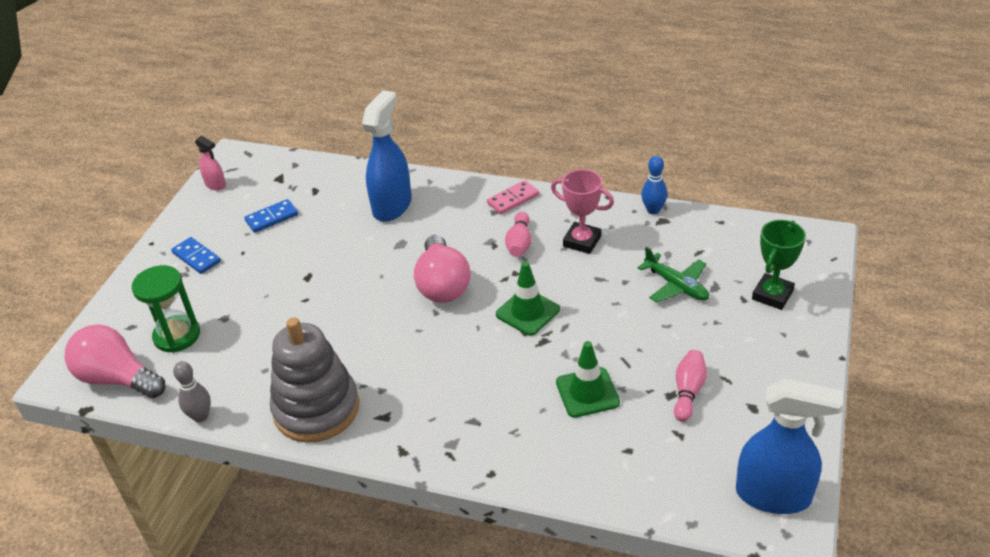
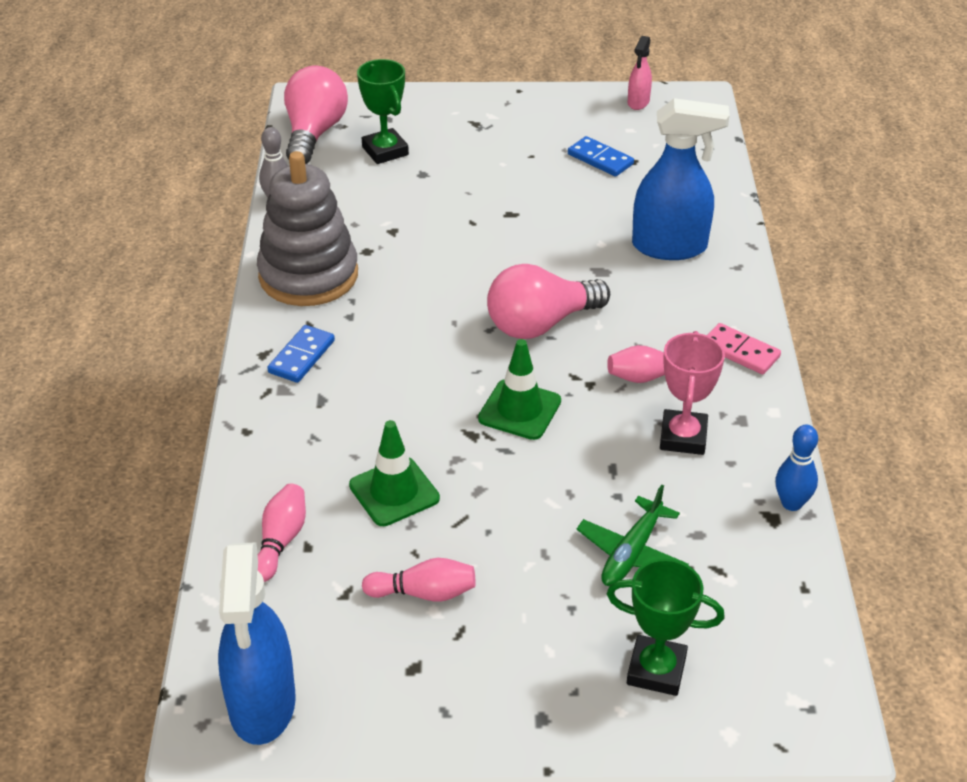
camera: 70 degrees right, 0 degrees up
green hourglass [132,265,200,353] -> green trophy [357,59,409,164]
blue domino [171,237,221,274] -> blue domino moved to [267,325,335,383]
none -> pink bowling pin [258,483,306,582]

